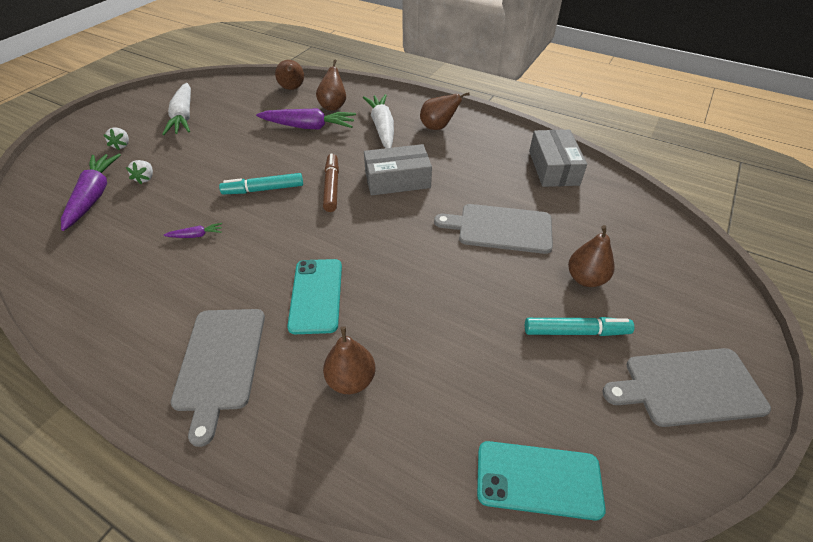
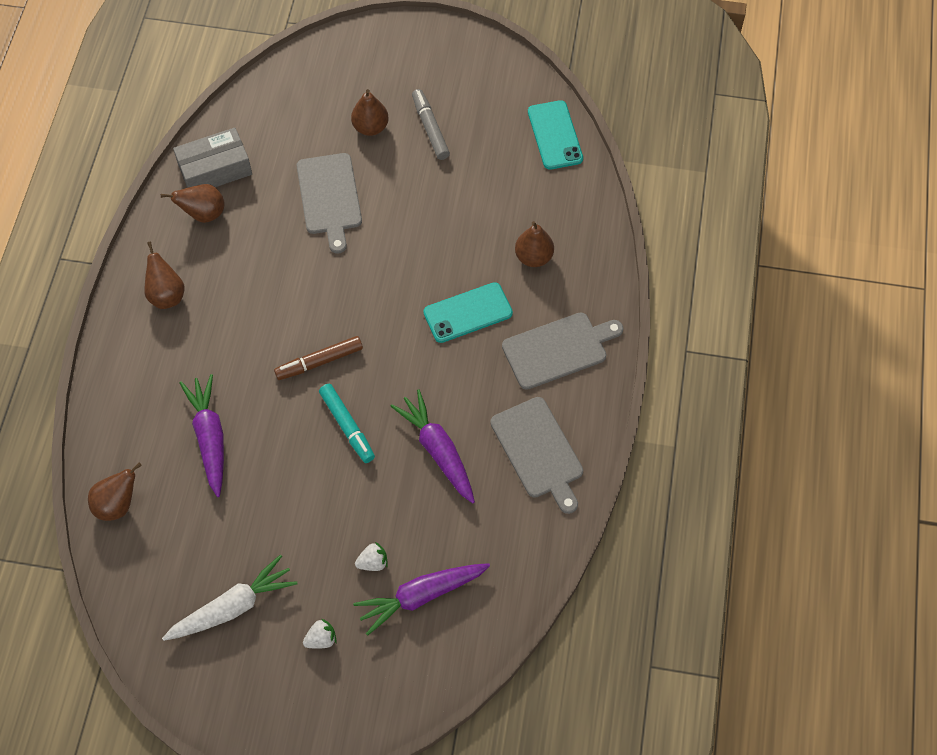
camera: 110 degrees left, 15 degrees up
purple carrot [164,223,222,238] -> purple carrot [390,390,475,504], size x2.24
brown pear [316,60,346,111] -> brown pear moved to [161,184,224,223]
white carrot [362,94,394,148] -> none
grey box [364,144,432,196] -> none
turquoise marker [525,317,634,336] -> grey marker [412,89,450,160]
grey cutting board [602,348,771,427] -> grey cutting board moved to [490,397,583,514]

